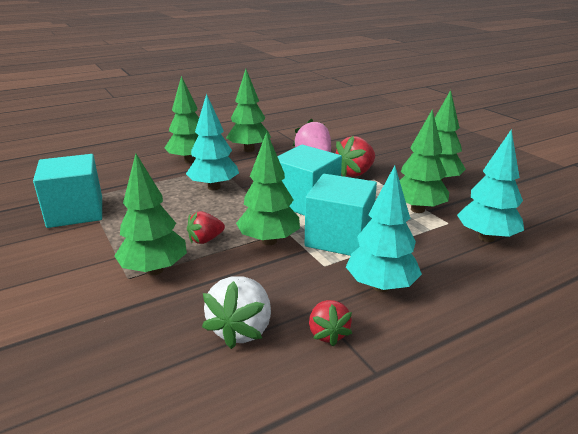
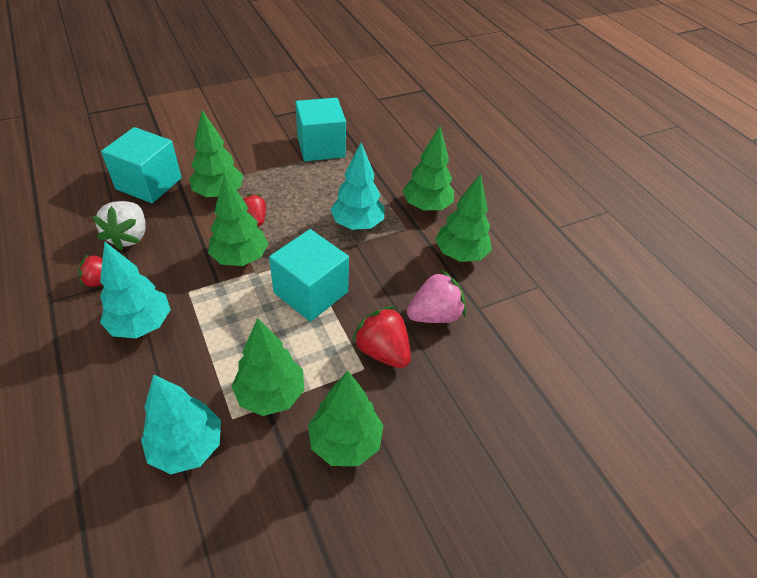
camera: 90 degrees right, 20 degrees up
white strawberry [202,276,271,349] -> white strawberry turned 105 degrees counterclockwise [92,201,145,251]
turquoise cube [305,174,377,256] -> turquoise cube moved to [101,127,182,203]

